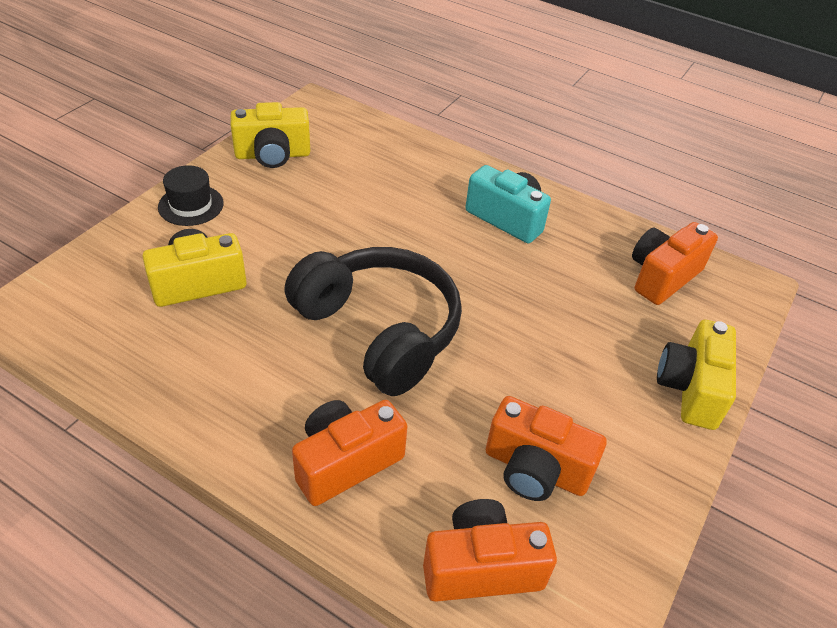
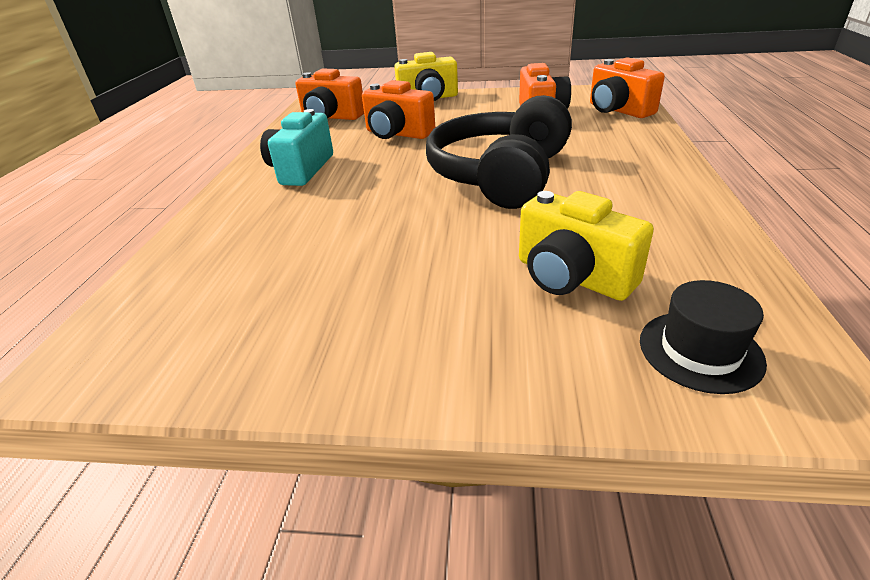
camera: 110 degrees left, 10 degrees down
black hat [158,165,224,226] -> black hat moved to [640,280,767,394]
yellow camera [231,102,310,168] -> none
orange camera [292,400,407,506] -> orange camera moved to [362,80,435,139]

